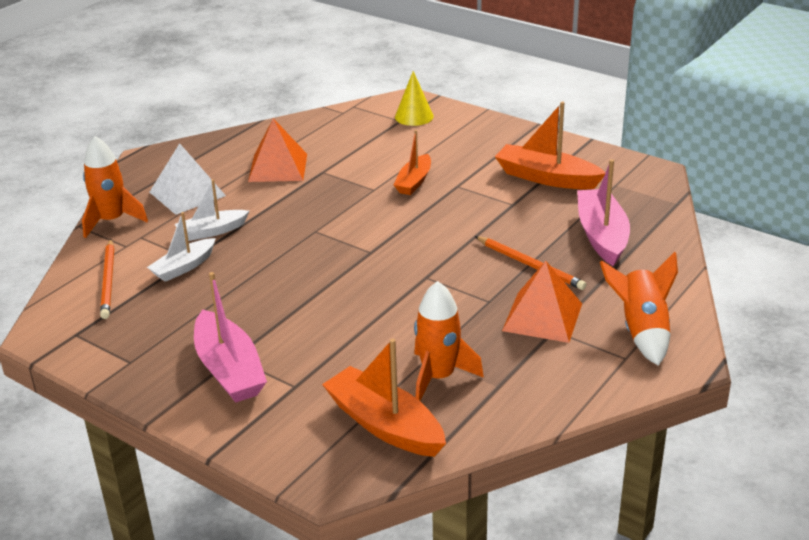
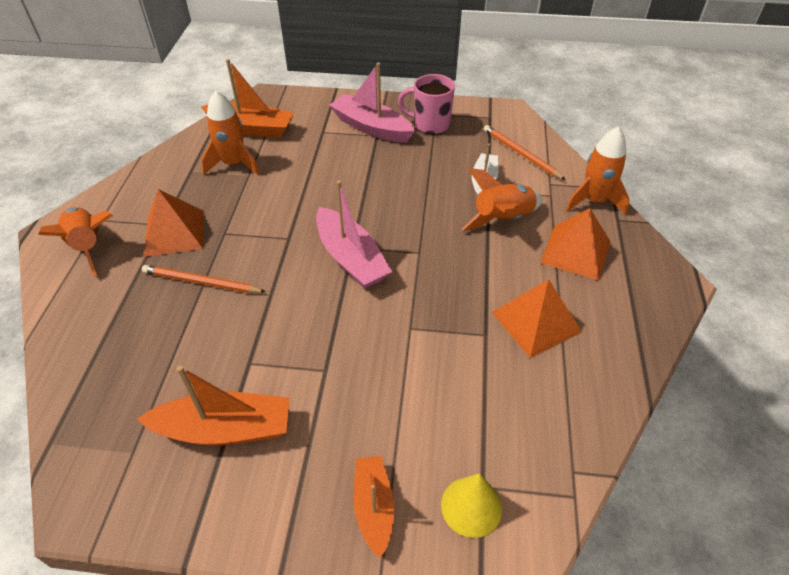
camera: 150 degrees right, 15 degrees up
white pyramid [150,143,226,215] -> orange pyramid [540,208,611,281]
white boat [175,179,249,241] -> orange rocket [461,168,542,231]
orange boat [394,130,431,195] -> orange boat moved to [353,456,394,558]
pink boat [577,159,630,266] -> pink boat moved to [316,180,392,289]
none -> pink mug [398,74,455,135]

